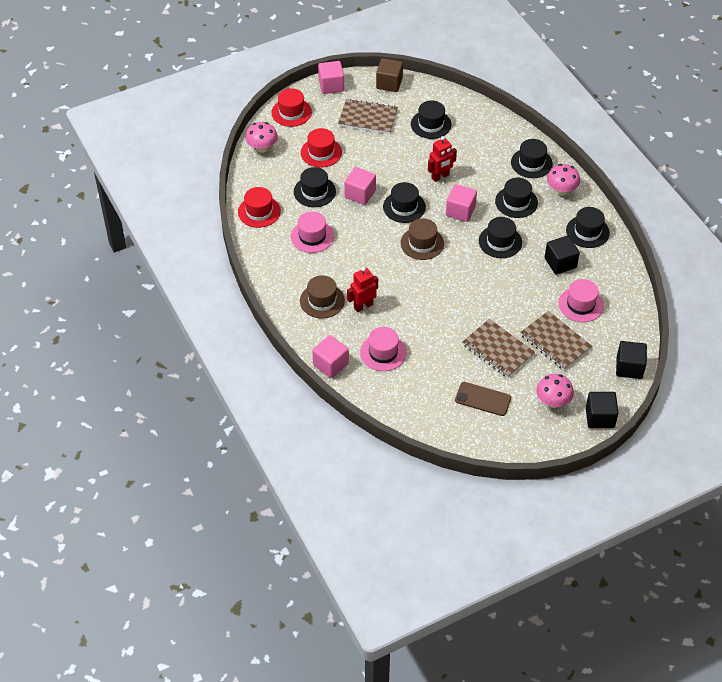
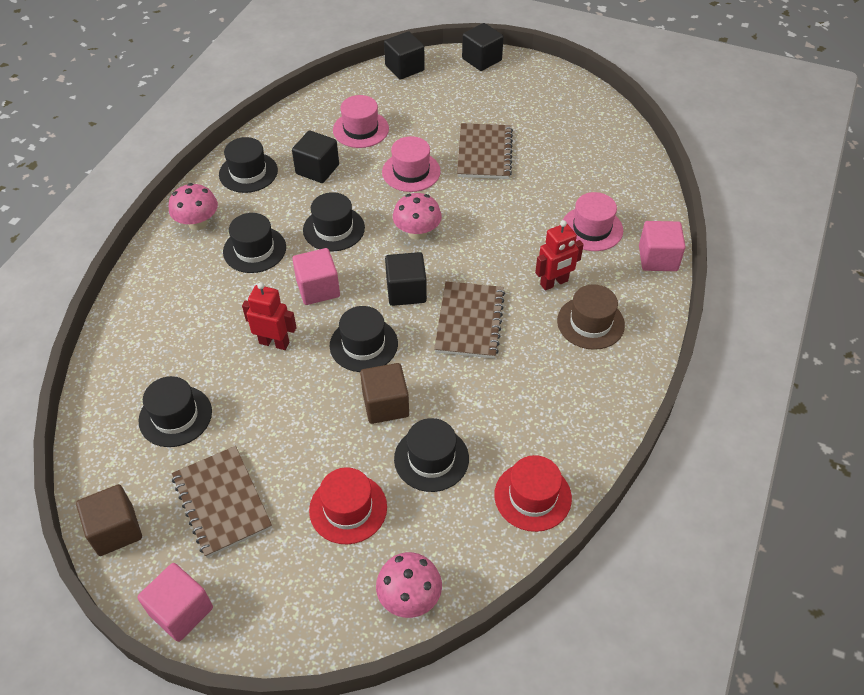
camera: 130 degrees left, 0 degrees up
red hat [271,88,312,127] -> none
pink hat [291,211,334,253] -> pink hat moved to [382,136,441,192]
pink cube [344,167,376,205] -> brown cube [360,363,409,424]
red robot [347,267,378,312] -> red robot turned 45 degrees counterclockwise [535,220,584,291]
brown hat [401,218,444,260] -> black cube [385,252,427,306]
brown phone [455,382,511,416] -> none
black hat [511,139,553,178] -> none
brown notebook [520,311,592,370] -> brown notebook moved to [434,281,505,359]
pink mushroom [536,374,574,408] -> pink mushroom moved to [393,193,442,240]

